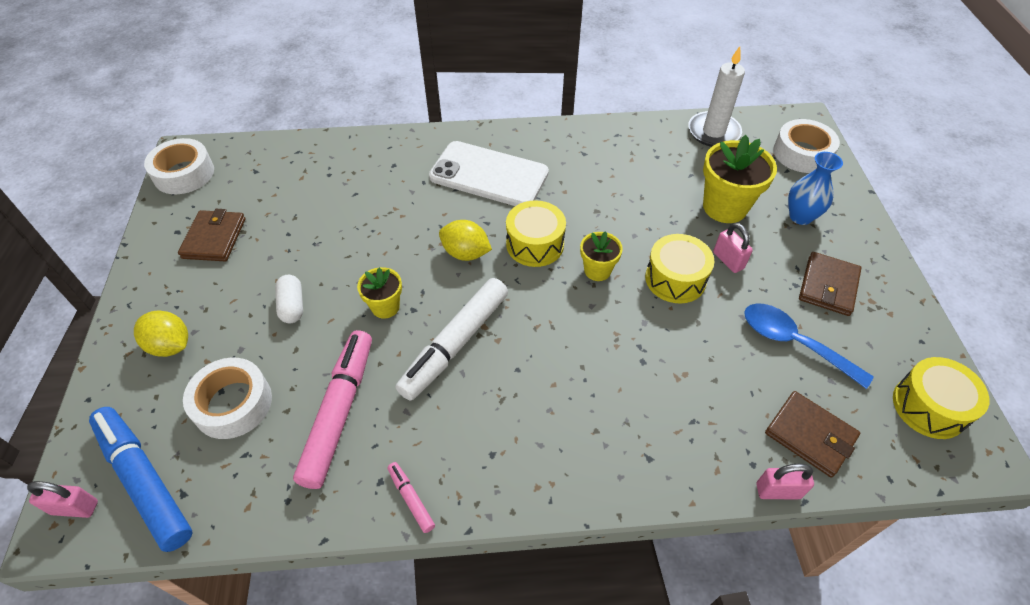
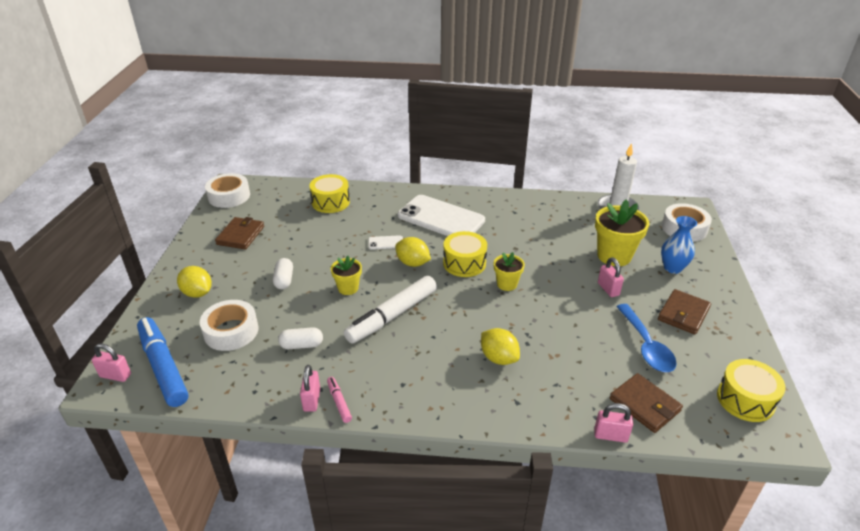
camera: 10 degrees right, 15 degrees down
pink marker [293,330,372,489] -> white capsule [278,327,323,349]
yellow drum [645,234,715,304] -> yellow drum moved to [309,174,350,213]
blue spoon [744,303,874,389] -> blue spoon turned 150 degrees counterclockwise [616,304,677,372]
none -> pink padlock [300,365,320,412]
none -> white phone [368,235,403,250]
none -> yellow lemon [481,328,520,365]

